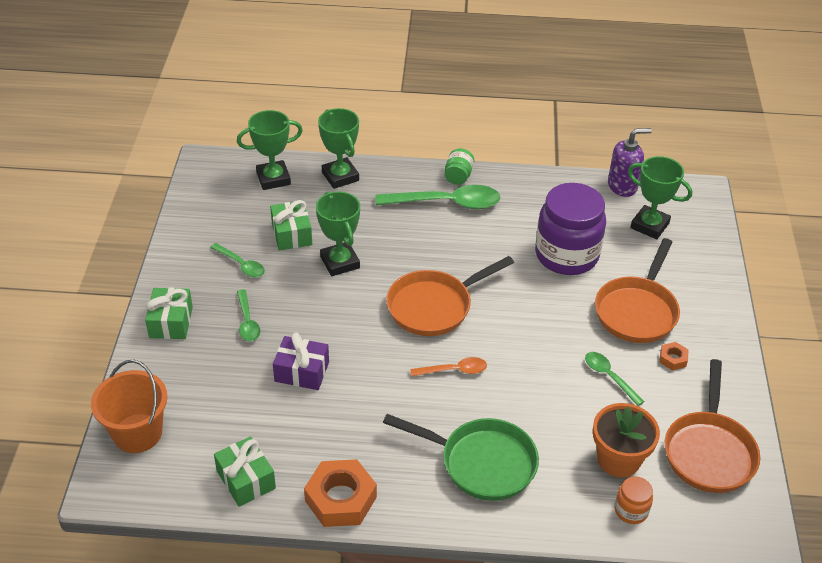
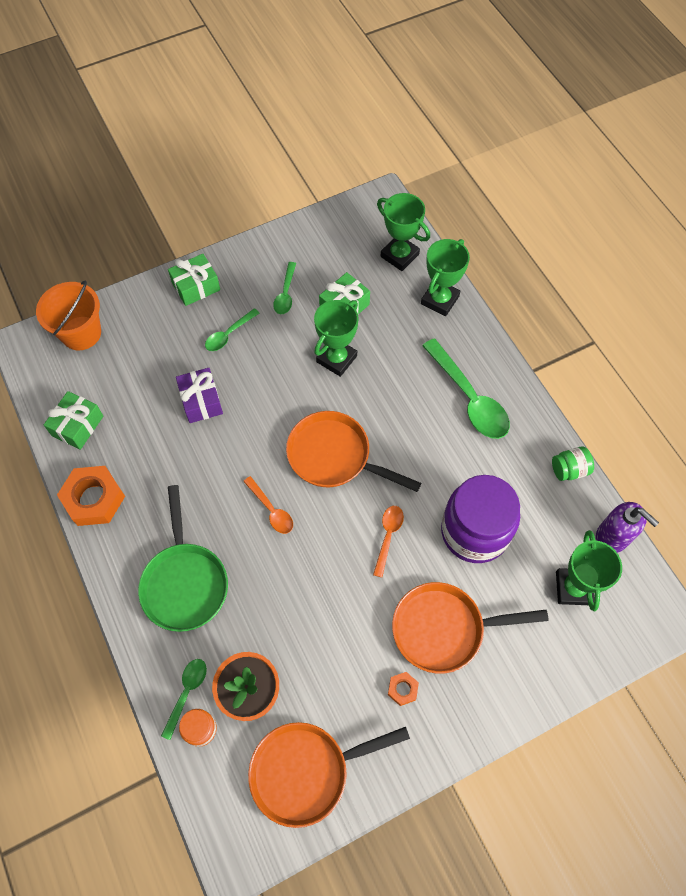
camera: 60 degrees right, 20 degrees up
green jar [445,148,474,185] -> green jar moved to [552,446,594,481]
green spoon [585,352,645,406] -> green spoon moved to [161,659,207,740]
none -> orange spoon [373,506,404,577]

